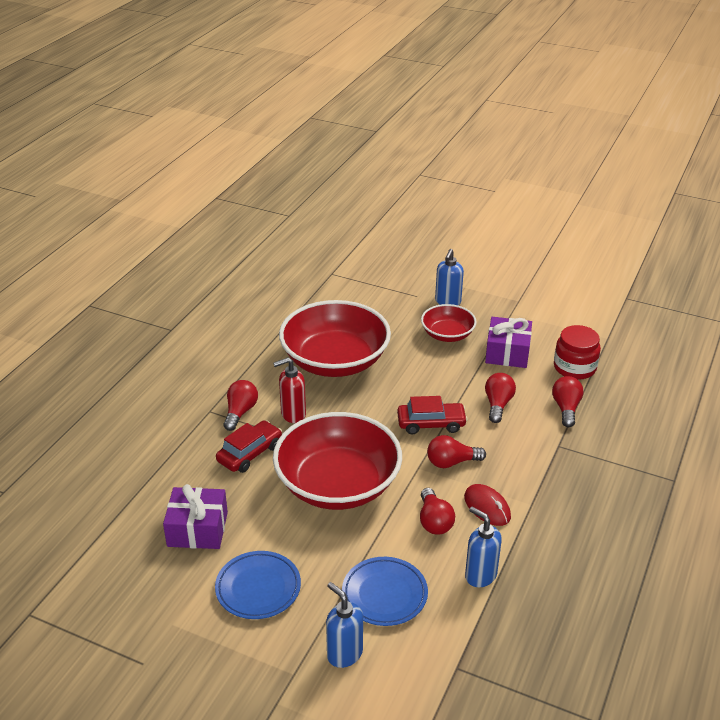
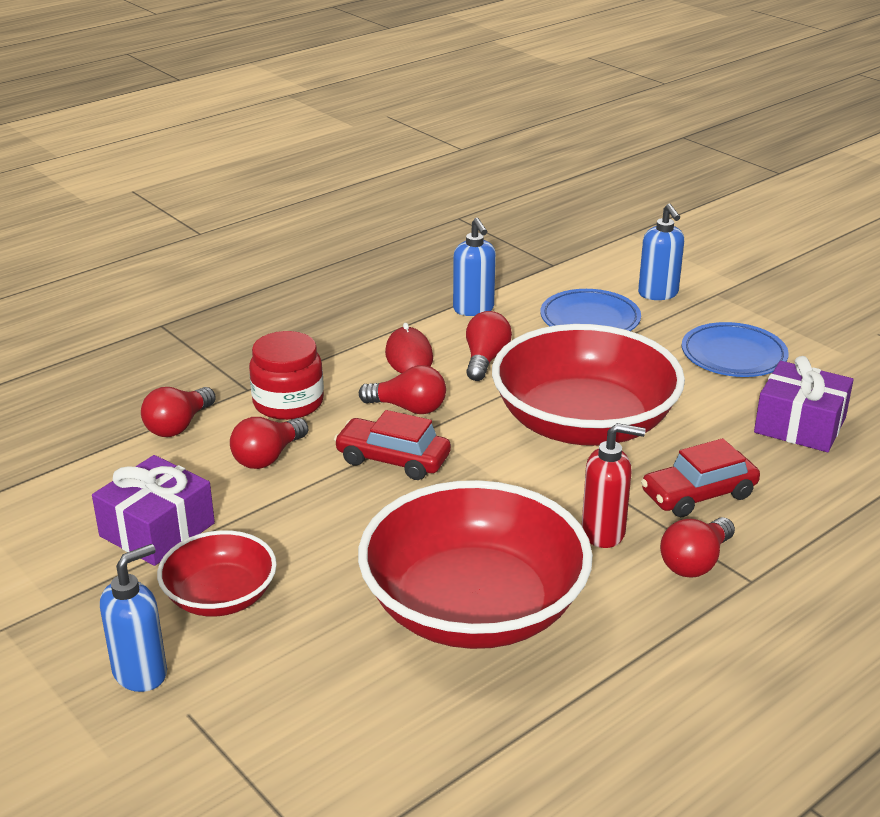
camera: 155 degrees left, 5 degrees down
red jar [554,325,601,380] -> red jar moved to [249,331,324,420]

